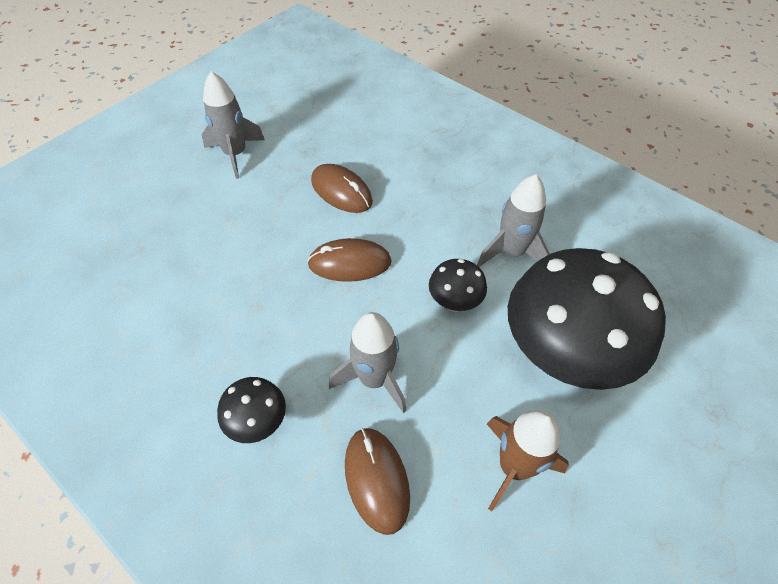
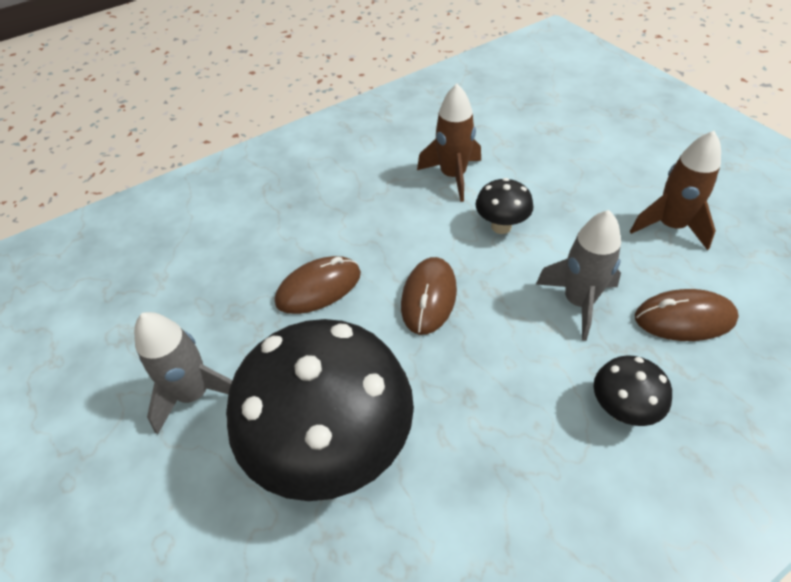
camera: 70 degrees left, 5 degrees down
grey rocket [477,174,550,267] -> brown rocket [417,84,481,202]
black mushroom [508,248,666,390] -> black mushroom moved to [226,319,414,501]

